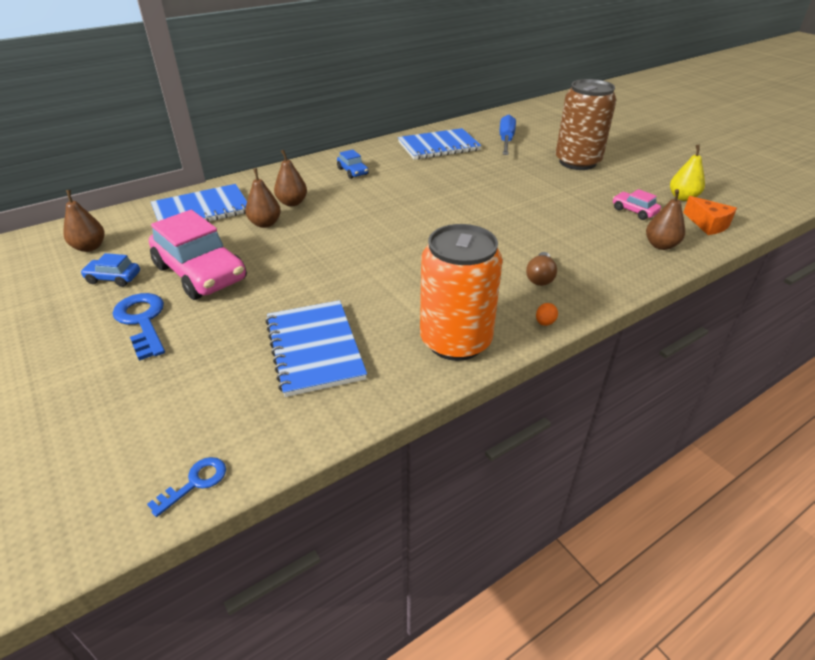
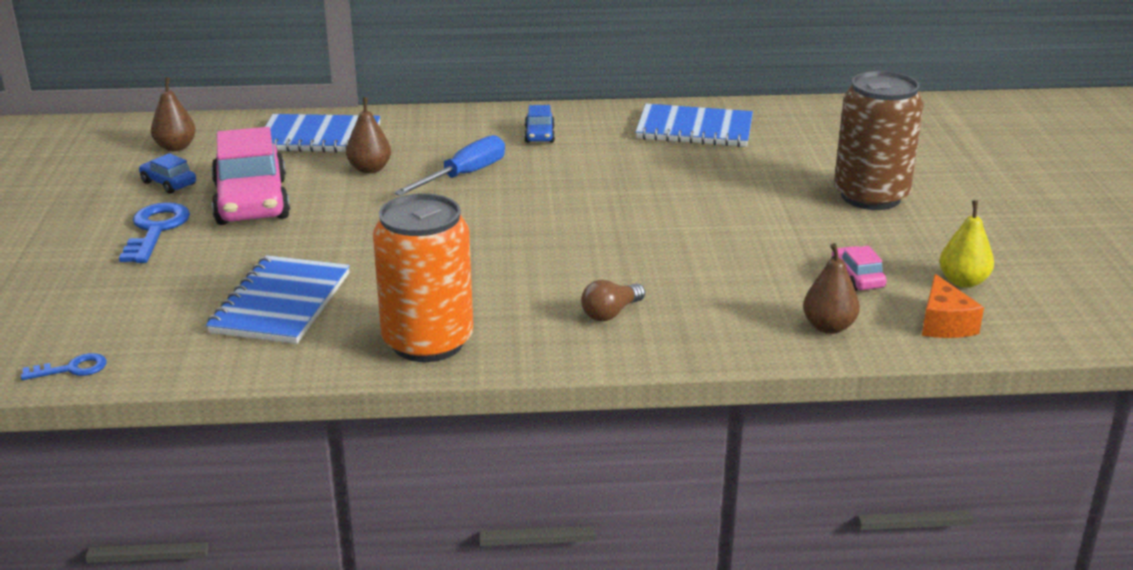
camera: 30 degrees right, 10 degrees down
brown pear [274,150,307,206] -> none
blue screwdriver [500,115,516,155] -> blue screwdriver moved to [394,135,505,196]
orange egg [536,303,558,326] -> none

